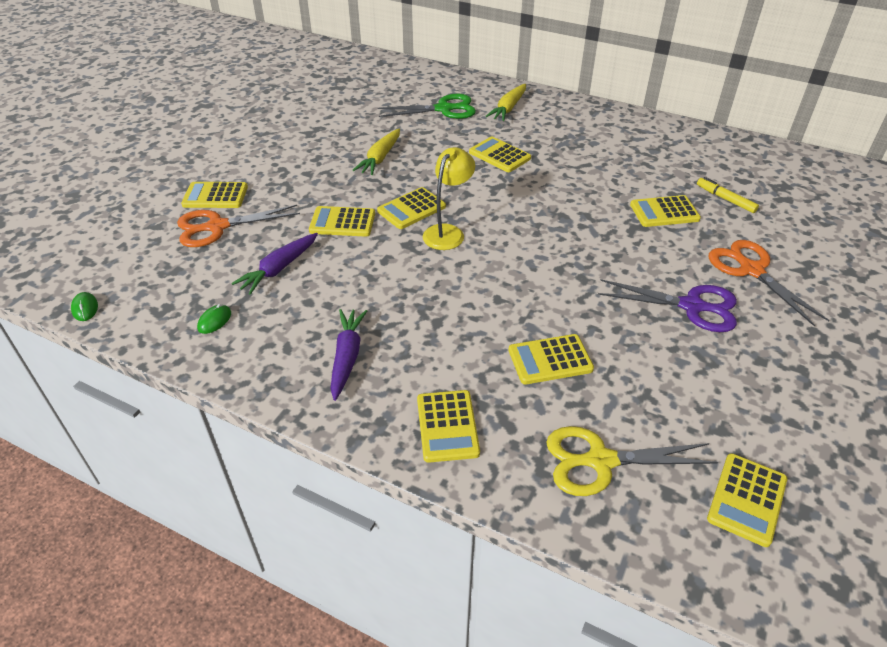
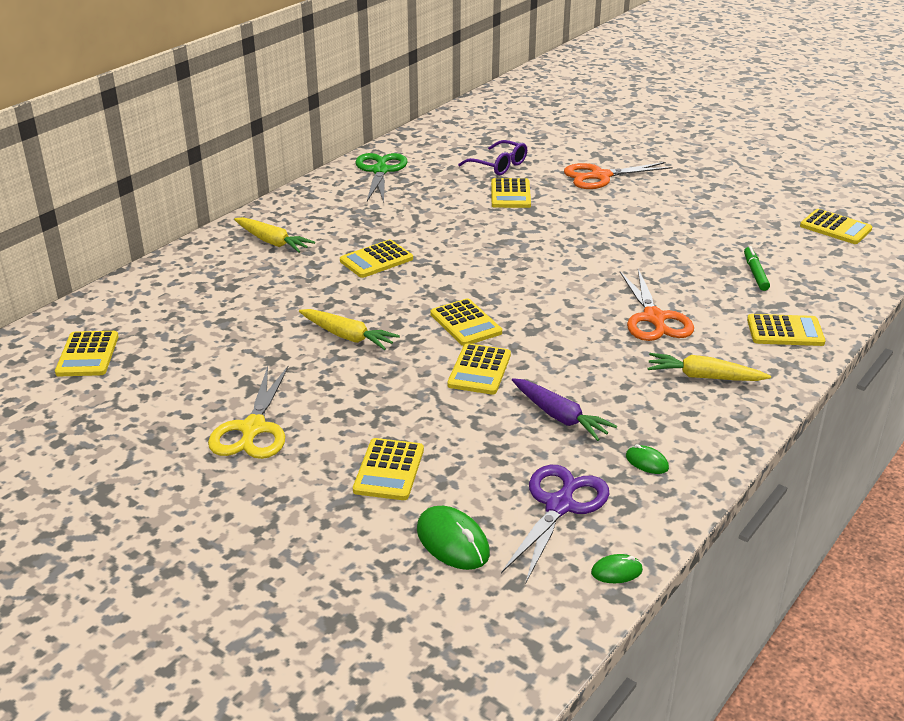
camera: 80 degrees left, 10 degrees down
orange scissors [177,205,300,247] -> orange scissors moved to [620,269,694,341]
purple carrot [330,309,367,401] -> yellow carrot [647,353,771,381]
green scissors [377,94,476,119] -> green scissors moved to [356,153,407,203]
yellow lamp [423,147,475,250] -> none
yellow calculator [509,334,594,385] -> yellow calculator moved to [55,331,118,376]
yellow scissors [546,426,718,496] -> yellow scissors moved to [208,365,289,459]
purple scissors [598,279,737,332] -> purple scissors moved to [501,465,609,582]
yellow marker [697,177,759,213] -> purple glasses [458,140,527,175]
none -> green mouse [417,506,490,570]
none -> green marker [744,246,770,291]

